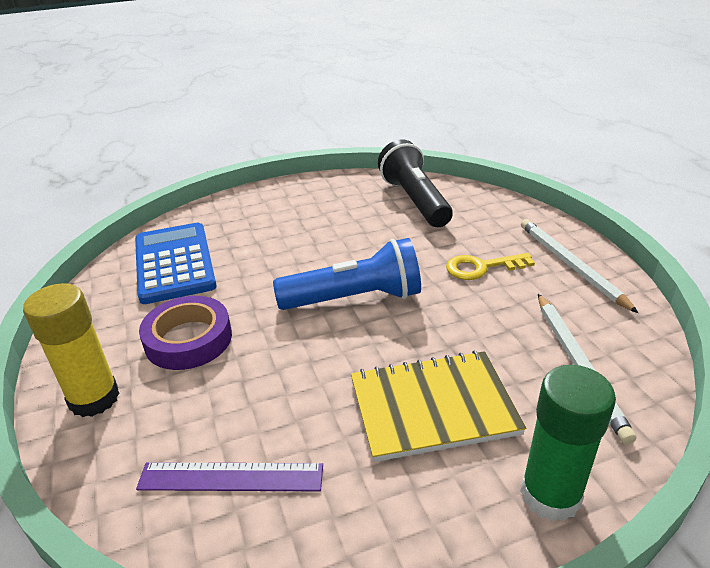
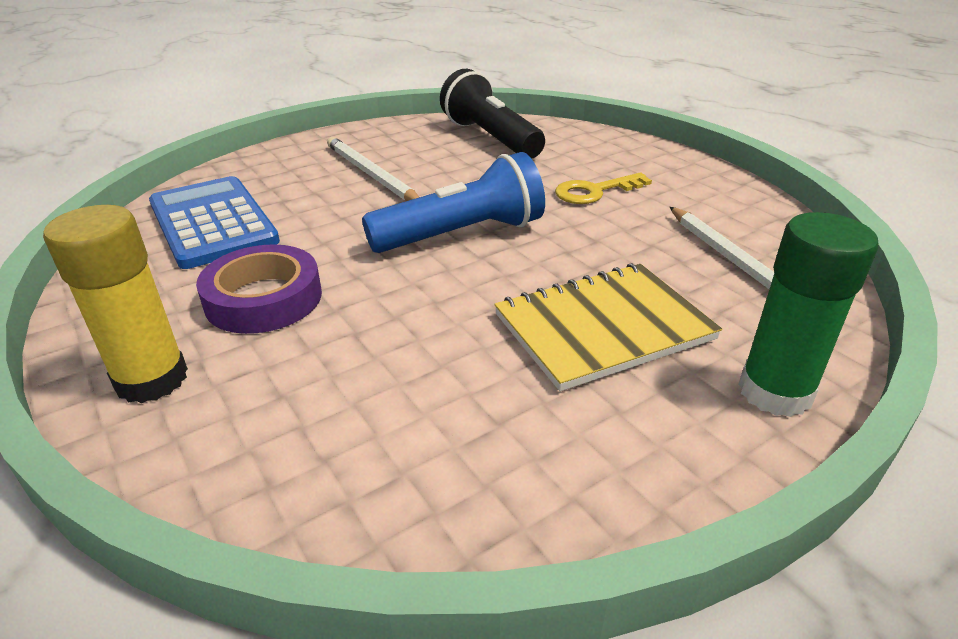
camera: 15 degrees left, 0 degrees up
purple ruler [136,463,323,491] -> none
white pencil [521,219,638,313] -> white pencil moved to [327,137,419,201]

